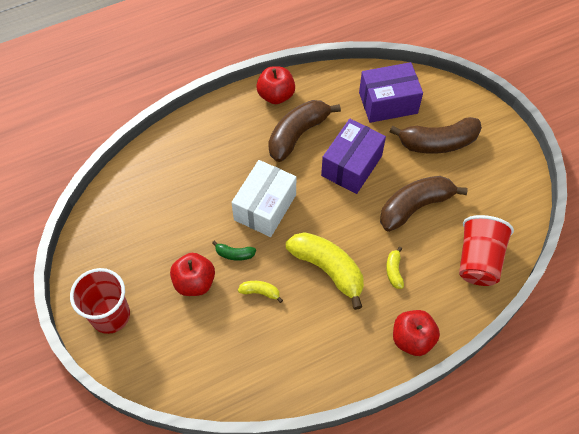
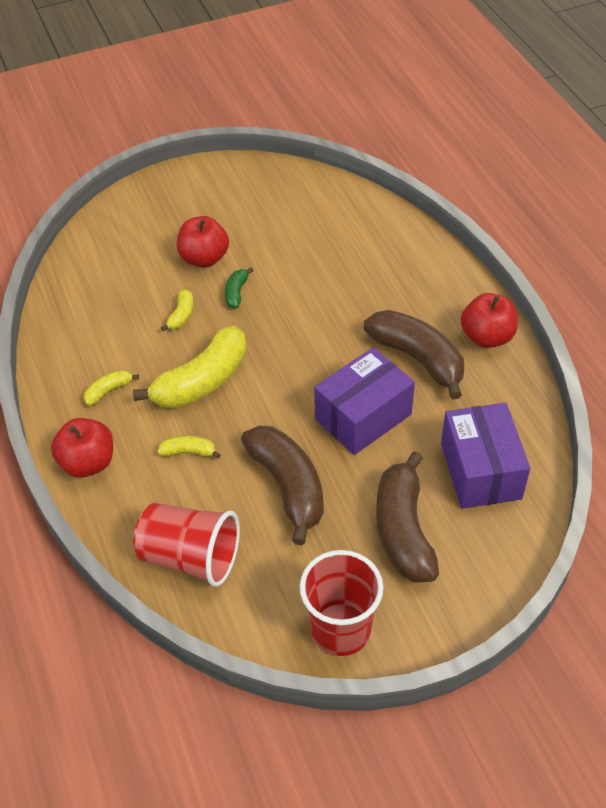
camera: 95 degrees right, 10 degrees down
red cup [70,268,130,334] -> red cup moved to [300,550,384,656]
white box [231,160,296,237] -> none
purple box [321,119,386,194] -> purple box turned 75 degrees counterclockwise [314,347,415,455]
none -> yellow banana [84,370,139,406]

